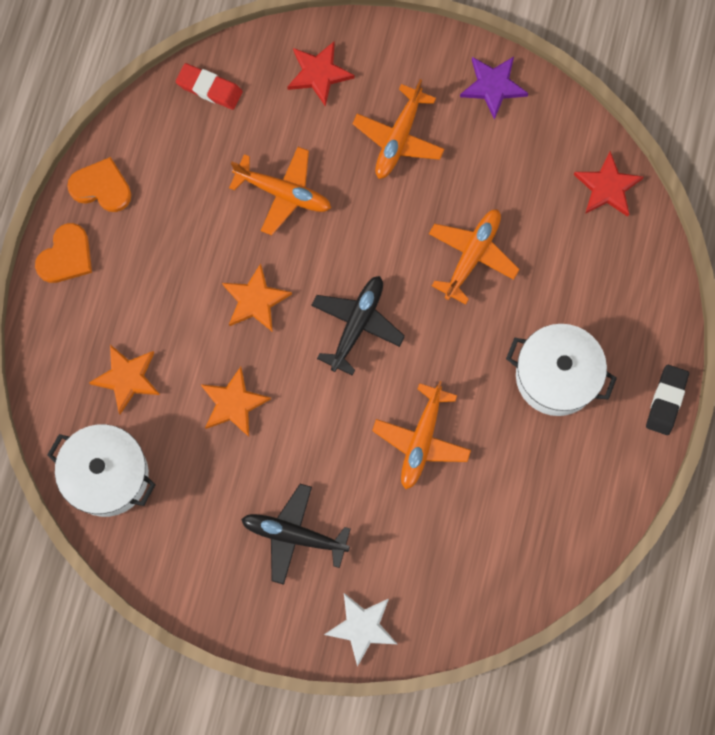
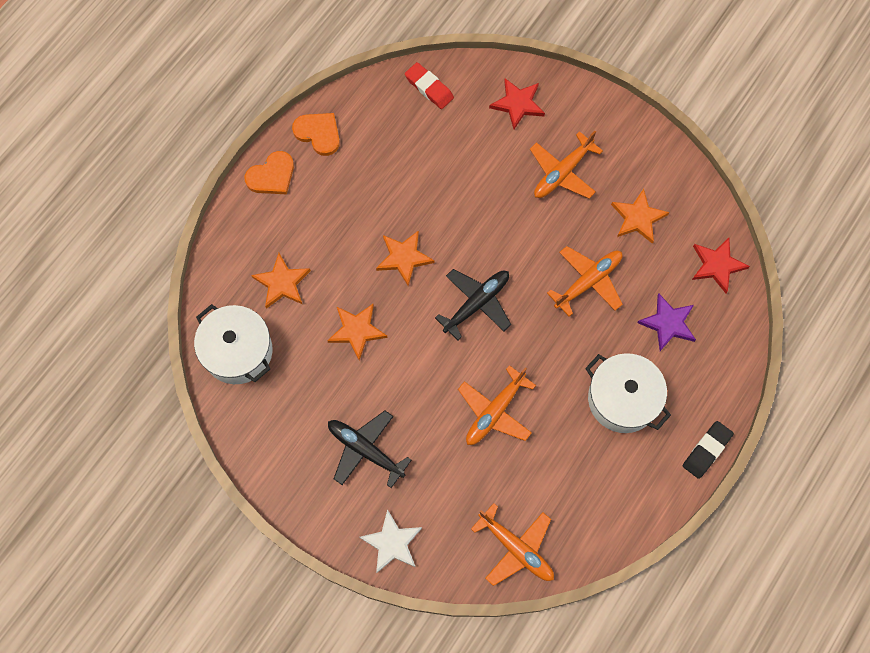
camera: 20 degrees right, 5 degrees down
orange plane [229,147,331,235] -> orange plane moved to [471,503,554,586]
purple star [460,57,529,120] -> purple star moved to [637,294,696,351]
none -> orange star [611,189,669,244]

